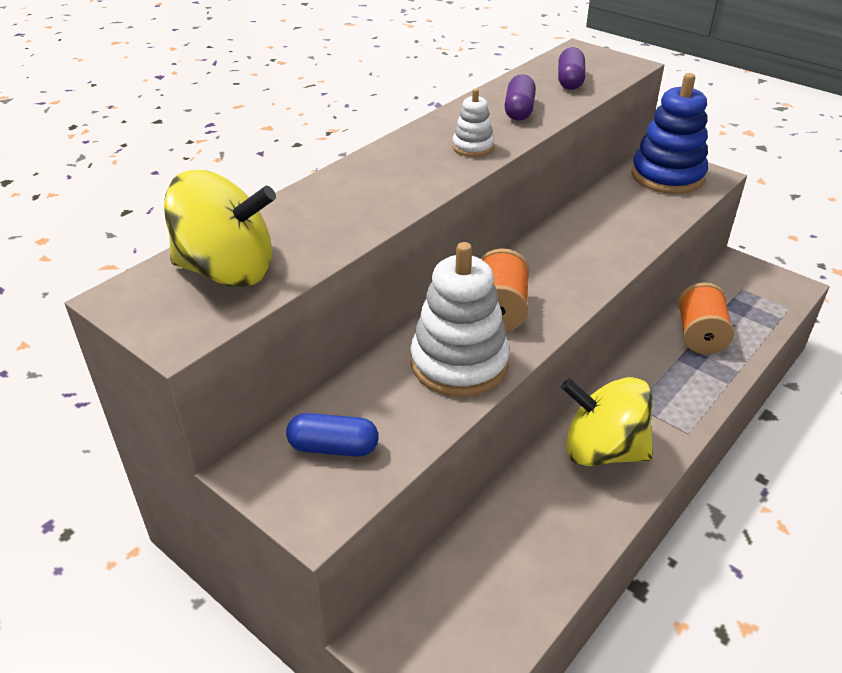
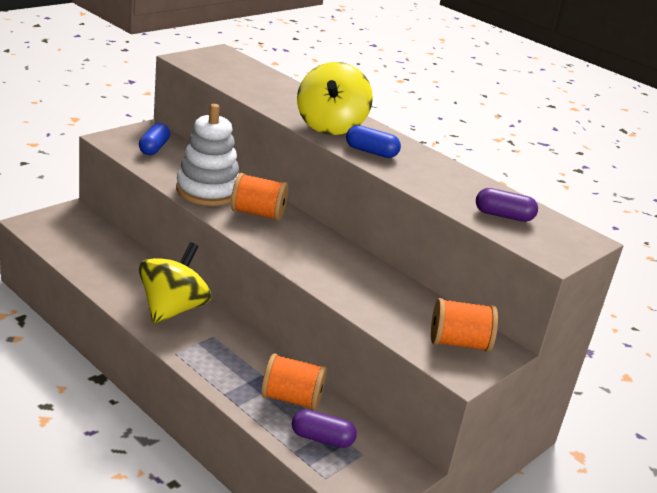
camera: 90 degrees right, 10 degrees down
yellow spinning top [164,170,276,287] -> yellow spinning top moved to [297,62,373,135]
white stacking toy [452,89,494,157] -> blue capsule [346,125,401,158]
purple capsule [504,74,536,121] -> purple capsule moved to [292,409,357,448]
blue stacking toy [631,73,708,194] -> orange spool [431,298,498,352]

